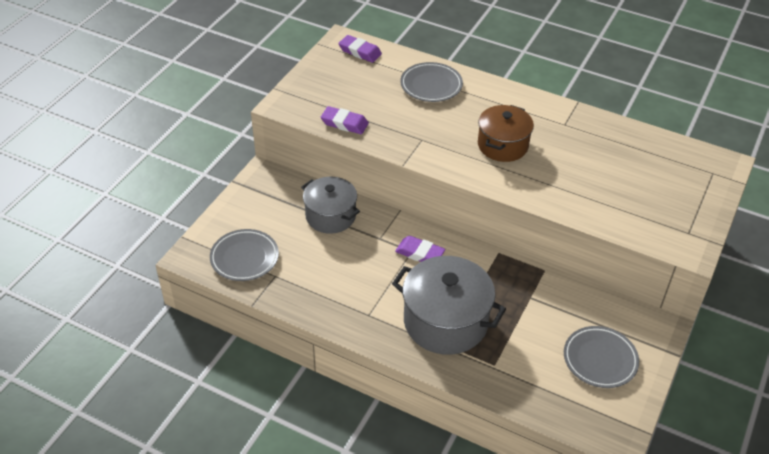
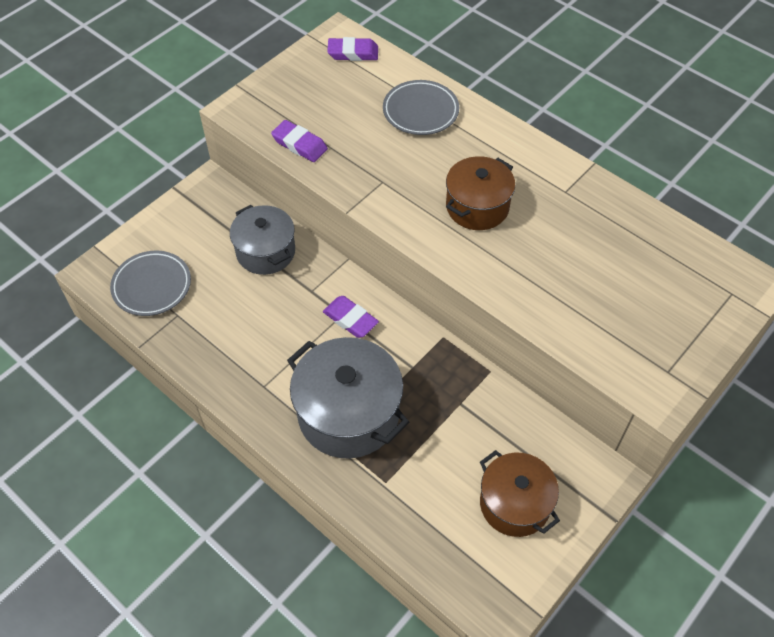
camera: 15 degrees right, 10 degrees up
purple eraser [338,35,382,63] -> purple eraser turned 45 degrees counterclockwise [327,37,378,61]
grey plate [564,326,639,388] -> brown pot [480,450,560,537]

